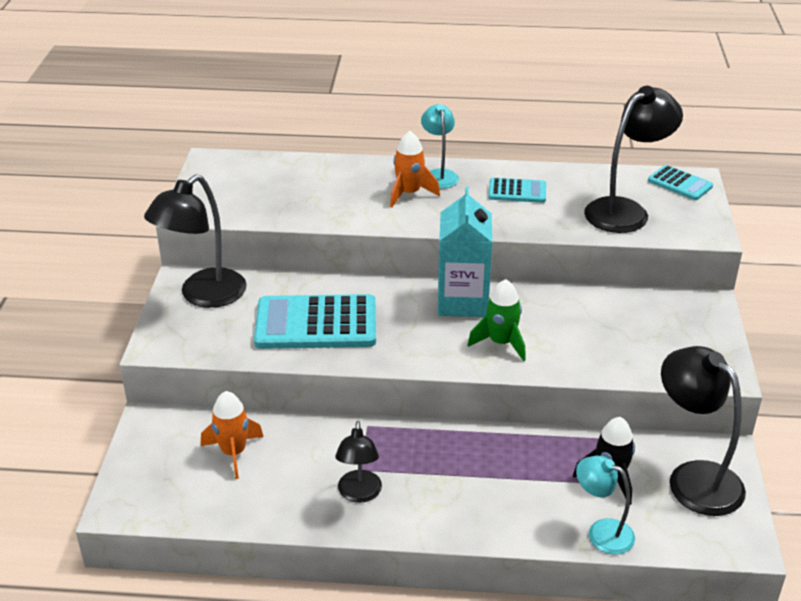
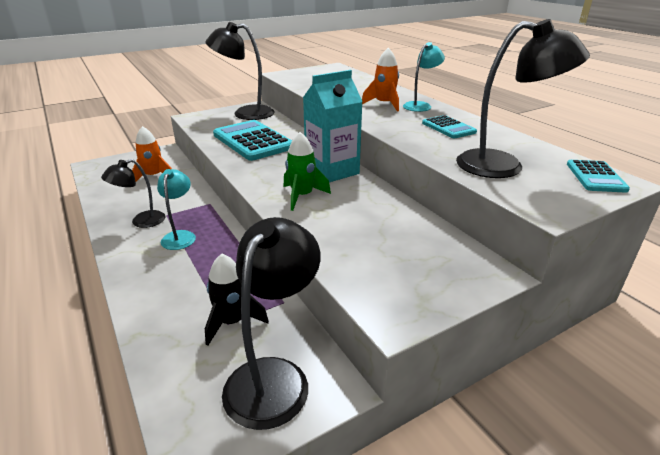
camera: 55 degrees right, 5 degrees down
turquoise lamp [576,456,635,555] -> turquoise lamp moved to [157,169,196,250]

